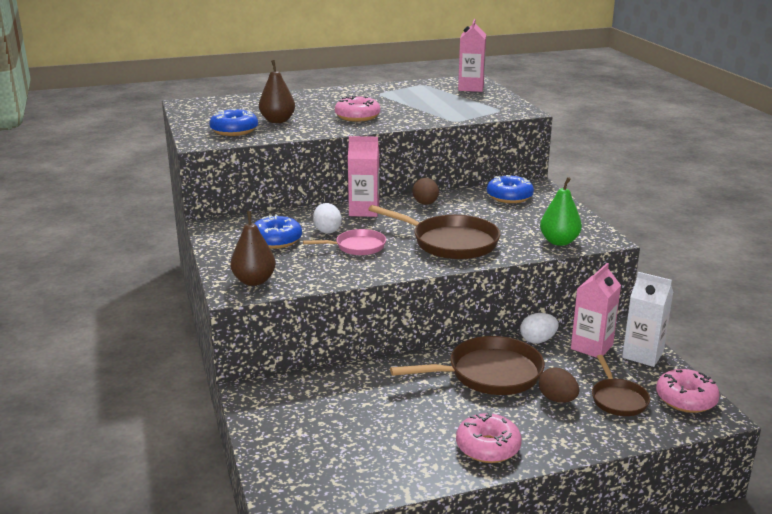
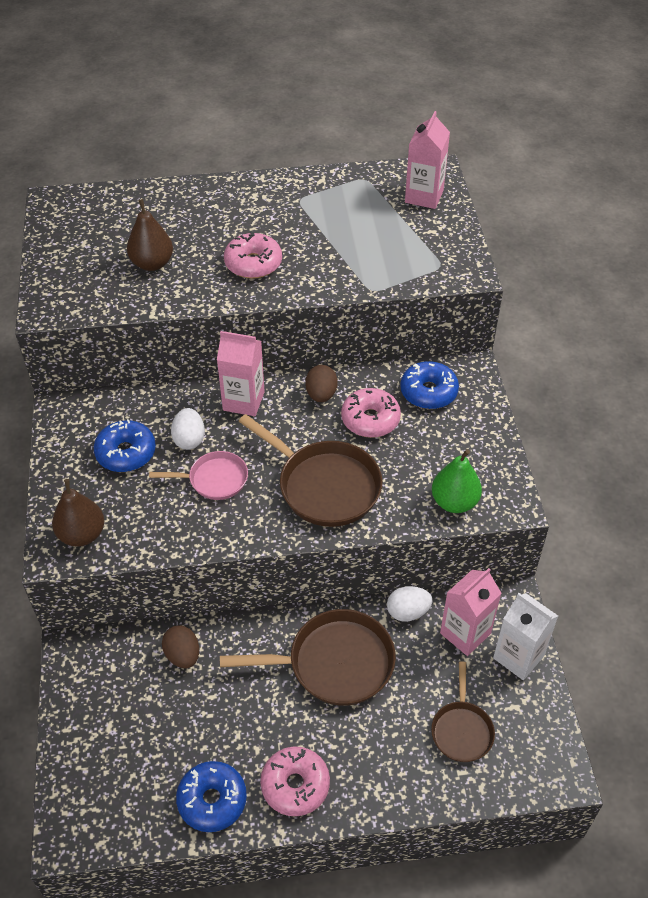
camera: 10 degrees right, 25 degrees up
blue donut [209,109,258,136] -> blue donut moved to [176,761,247,832]
brown egg [539,367,579,403] -> brown egg moved to [162,625,199,668]
pink donut [656,369,720,413] -> pink donut moved to [341,388,401,438]

